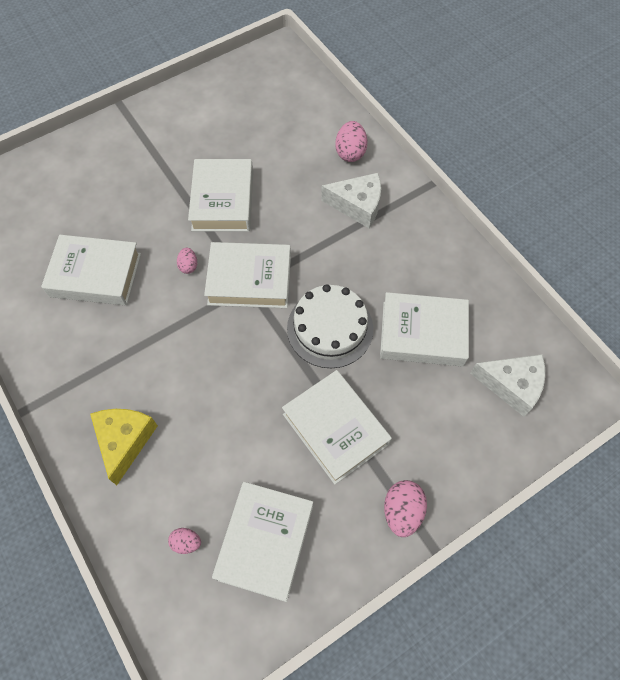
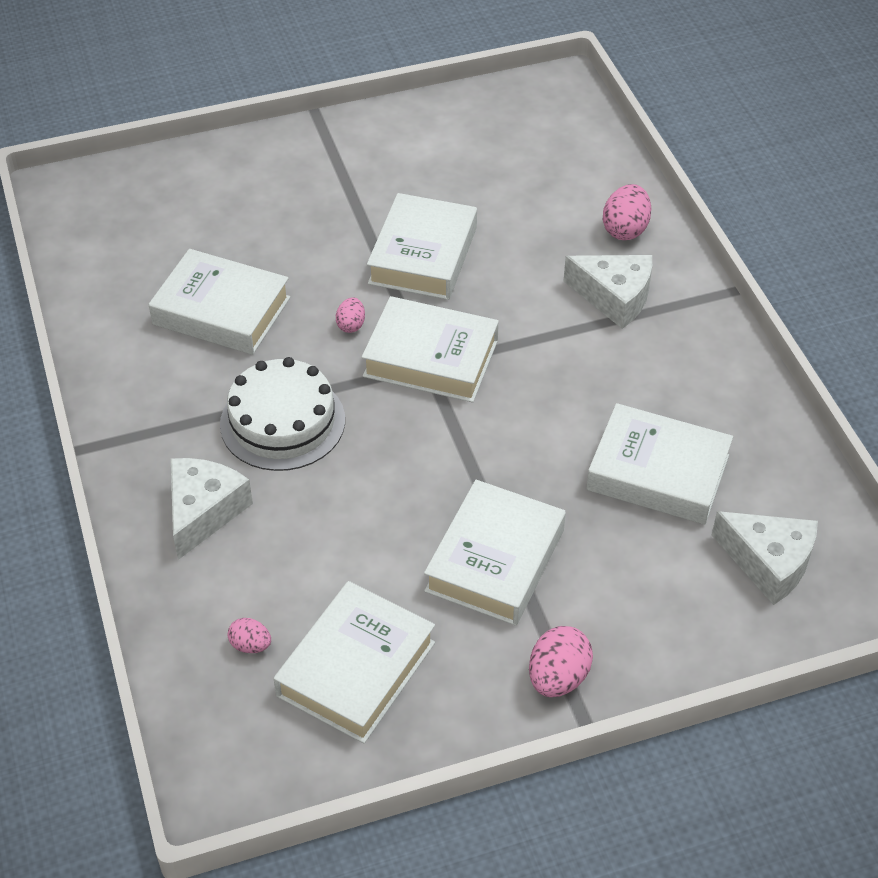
camera: 15 degrees right, 15 degrees down
yellow cheese [90,409,158,485] -> white cheese [171,458,253,560]
white book [282,370,392,484] -> white book turned 45 degrees clockwise [424,480,566,626]
white cake [287,284,373,368] -> white cake moved to [220,357,345,471]

